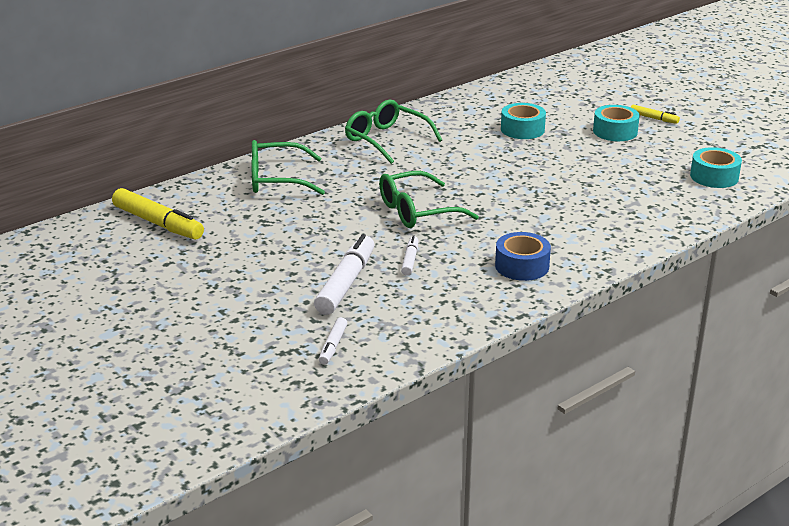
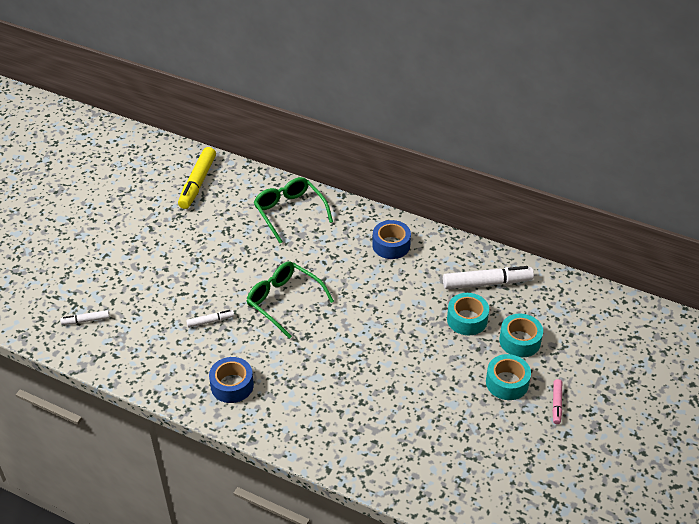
camera: 65 degrees right, 15 degrees up
white marker [314,234,374,315] -> white marker moved to [443,266,534,289]
green glasses [345,100,442,164] -> blue tape [372,220,411,259]
yellow marker [631,105,680,124] -> pink marker [552,379,562,424]
turquoise tape [690,147,742,188] -> turquoise tape moved to [499,313,543,357]

